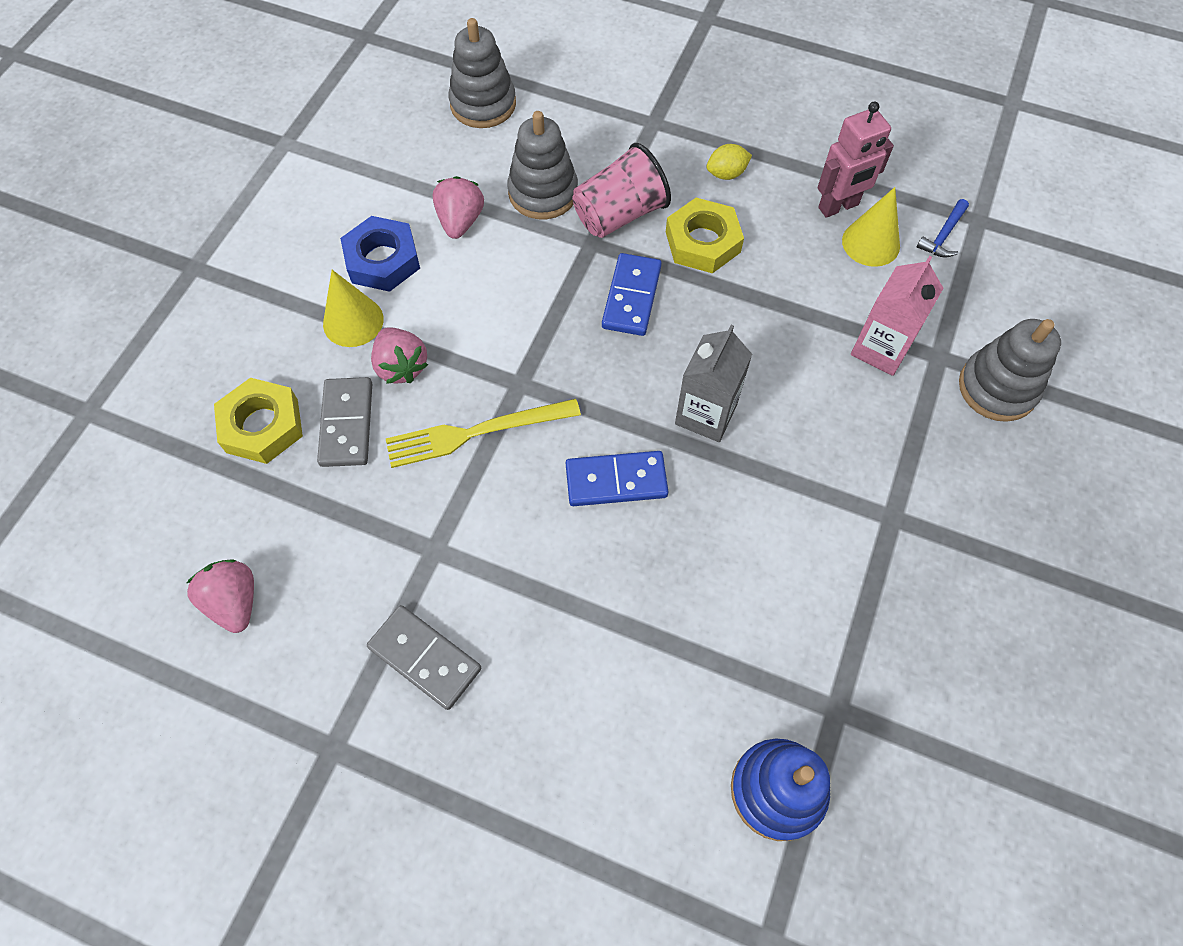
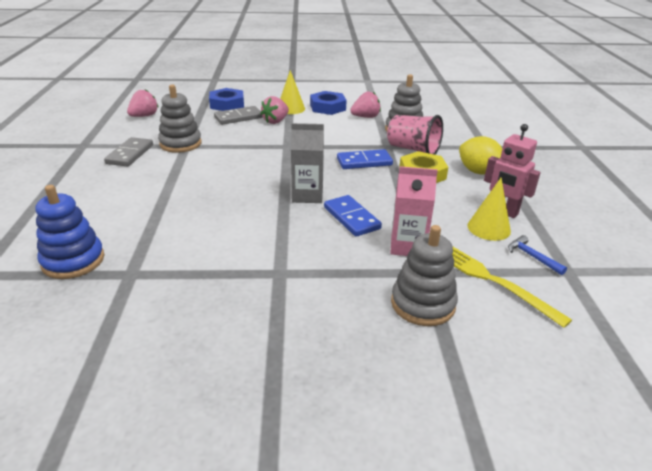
camera: 65 degrees right, 30 degrees down
yellow nut [214,378,303,464] -> blue nut [209,88,244,111]
yellow fork [386,399,581,468] -> yellow fork moved to [452,247,572,328]
grey stacking toy [449,18,516,128] -> grey stacking toy moved to [158,85,202,153]
blue domino [566,451,669,506] -> blue domino moved to [324,195,382,237]
yellow lemon [706,144,752,180] -> yellow lemon [459,136,502,175], size x1.71
blue hammer [917,199,969,258] -> blue hammer turned 45 degrees clockwise [508,235,567,275]

